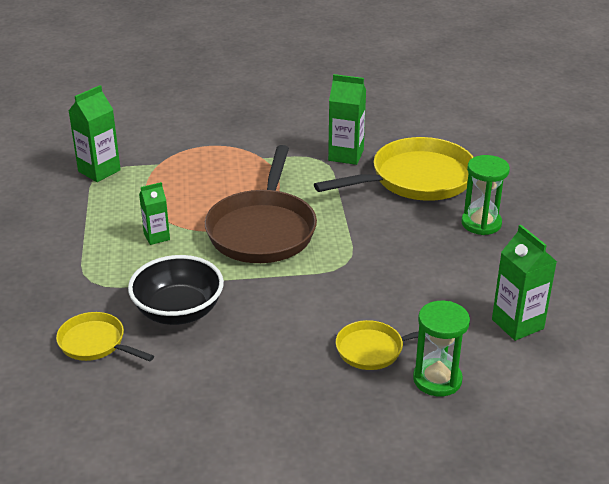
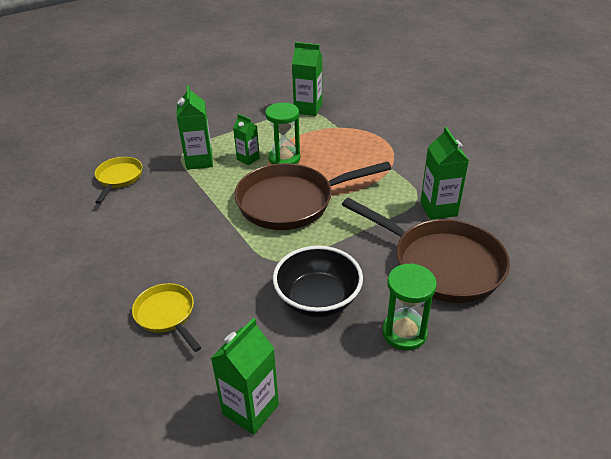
camera: 65 degrees right, 5 degrees up
black bowl [128,255,224,325] -> black bowl moved to [273,246,363,318]
yellow pan [314,137,473,201] -> brown pan [342,198,510,303]
green hourglass [413,301,470,397] -> green hourglass moved to [265,103,300,164]
none -> green carton [177,85,213,170]

